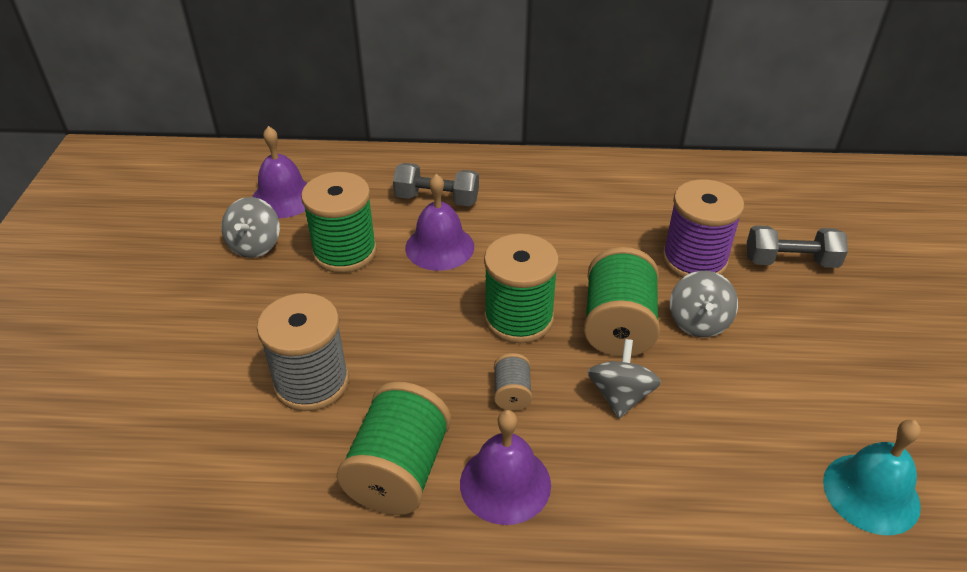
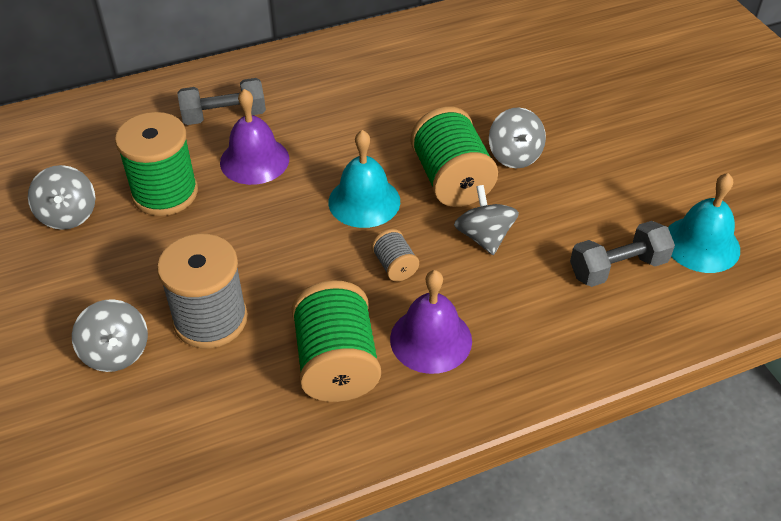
camera: 25 degrees left, 5 degrees up
purple bell [252,126,307,218] -> none
green spool [484,233,559,343] -> turquoise bell [328,130,400,228]
purple spool [662,179,744,278] -> none
grey dumbbell [747,225,848,268] -> grey dumbbell moved to [570,221,675,287]
none -> grey spinning top [72,299,148,372]

